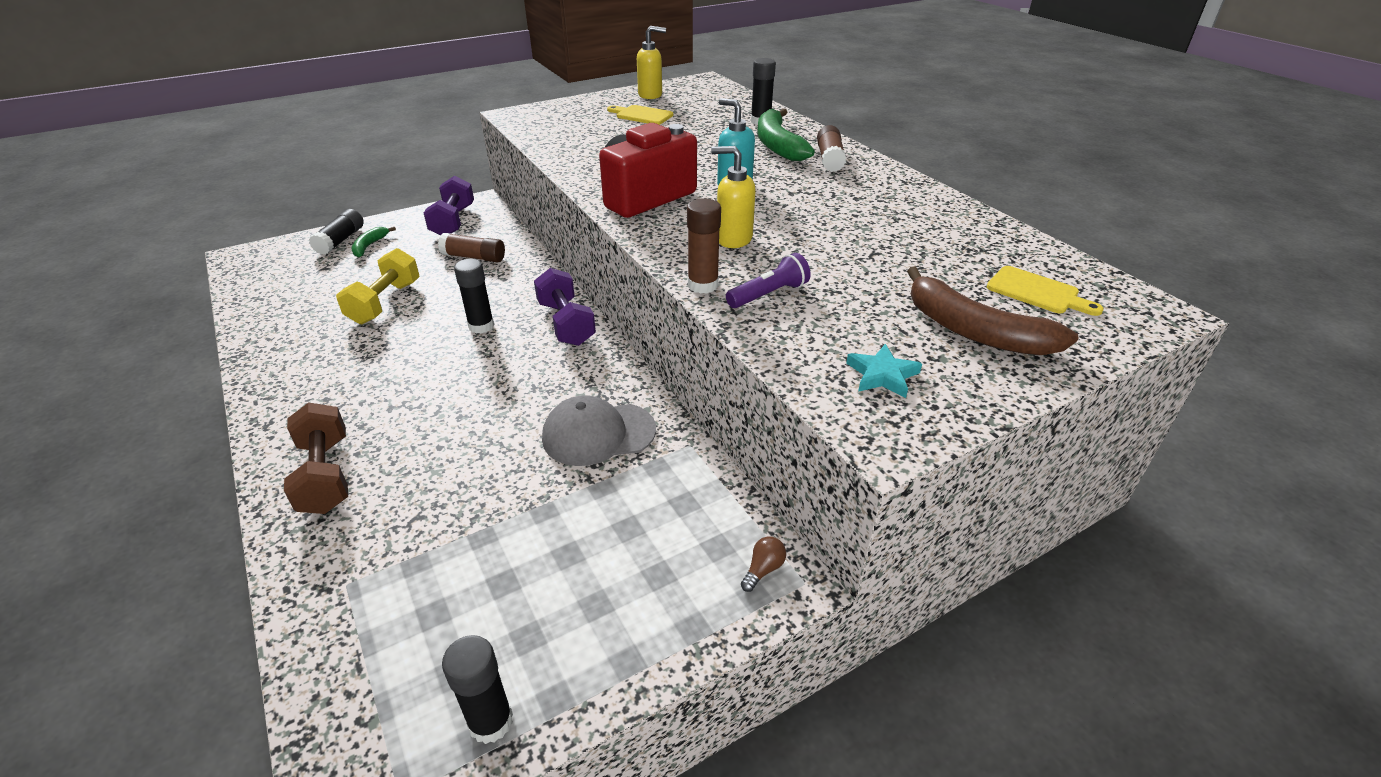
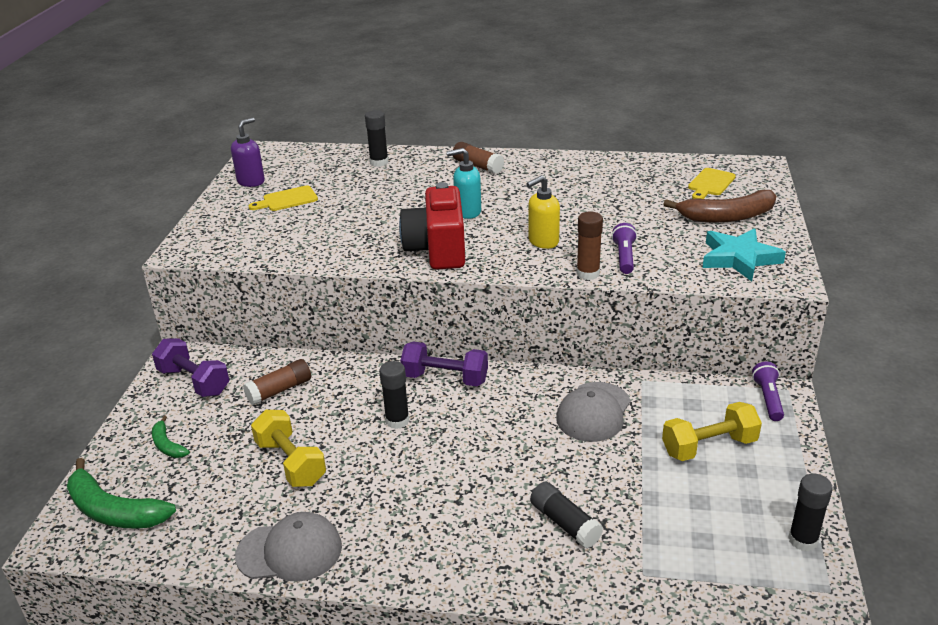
camera: 50 degrees left, 5 degrees down
brown dumbbell [284,402,348,514] -> none
black glue stick [309,209,364,255] -> black glue stick moved to [530,482,603,549]
yellow soap dispenser [637,26,666,99] -> purple soap dispenser [231,118,265,187]
brown light bulb [741,536,786,592] -> purple flashlight [752,362,784,421]
green banana [757,108,815,161] -> green banana moved to [67,458,176,529]
turquoise star [846,344,922,398] -> turquoise star [702,228,786,281], size x1.77
yellow cutting board [987,266,1104,316] -> yellow cutting board turned 135 degrees clockwise [688,168,736,199]
none -> grey cap [235,512,342,581]
none -> yellow dumbbell [662,402,762,461]

